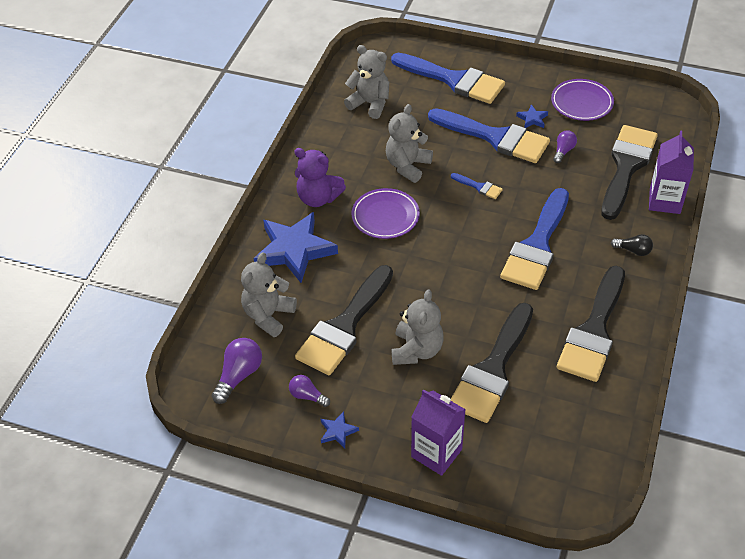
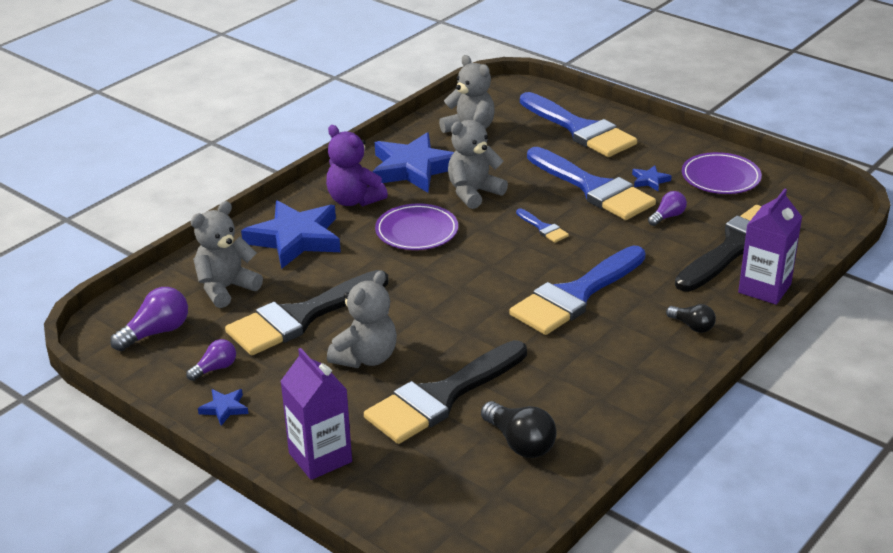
camera: 20 degrees right, 15 degrees down
purple light bulb [289,375,330,407] -> purple light bulb turned 90 degrees clockwise [186,339,236,381]
black brush [557,266,625,382] -> none
none -> blue star [372,132,454,193]
none -> black light bulb [481,401,557,458]

